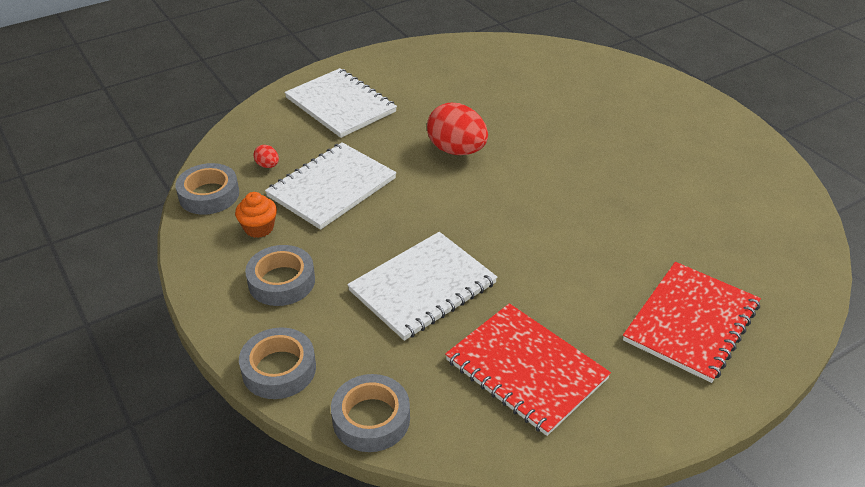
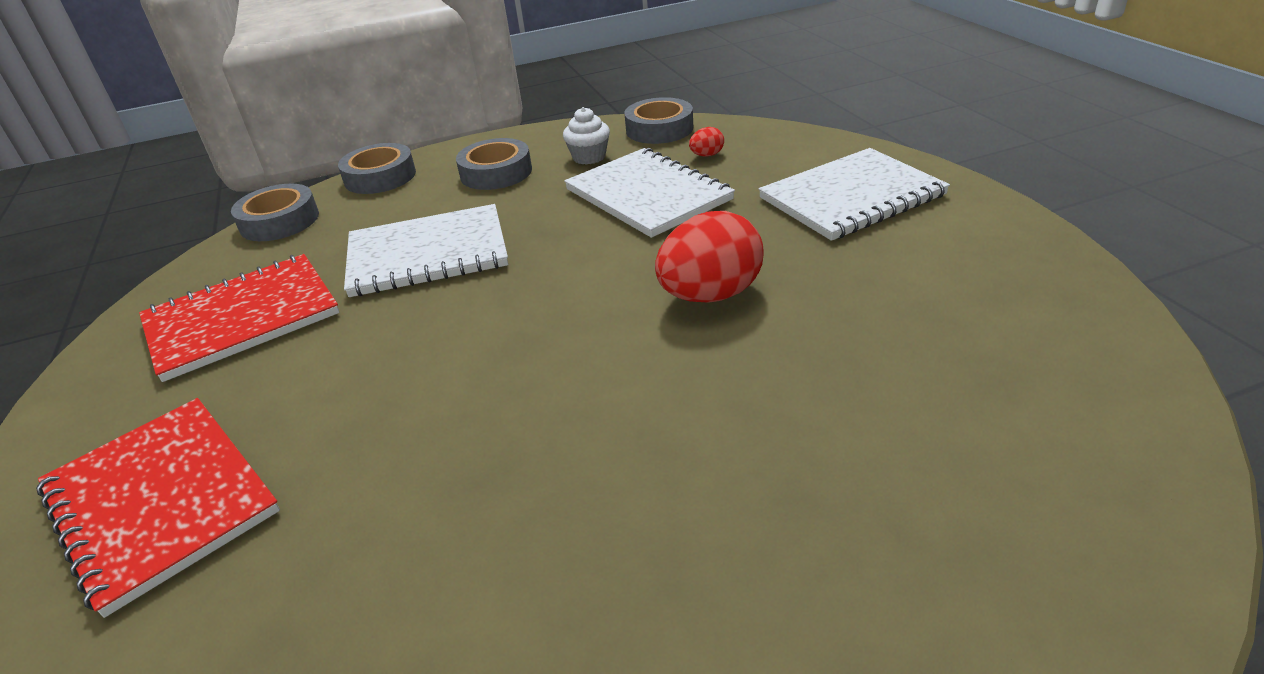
camera: 105 degrees right, 5 degrees down
orange cupcake [235,192,277,238] -> white cupcake [563,107,610,165]
white notebook [347,232,497,341] -> white notebook turned 75 degrees counterclockwise [344,204,508,297]

